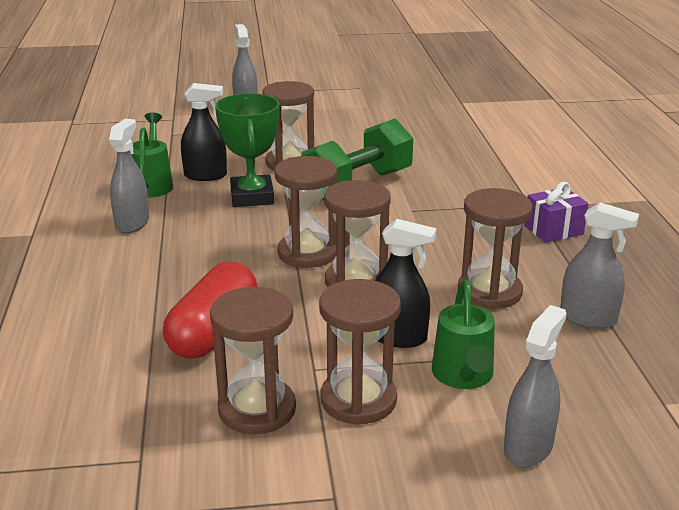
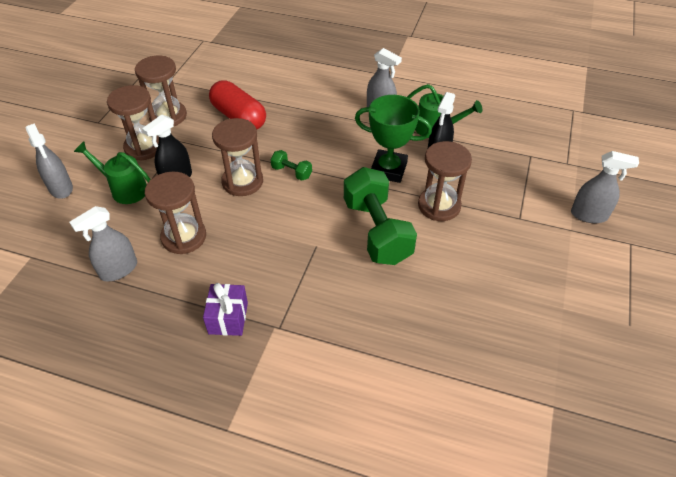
camera: 115 degrees right, 20 degrees up
brown hourglass [274,156,337,268] -> green dumbbell [271,150,312,181]

